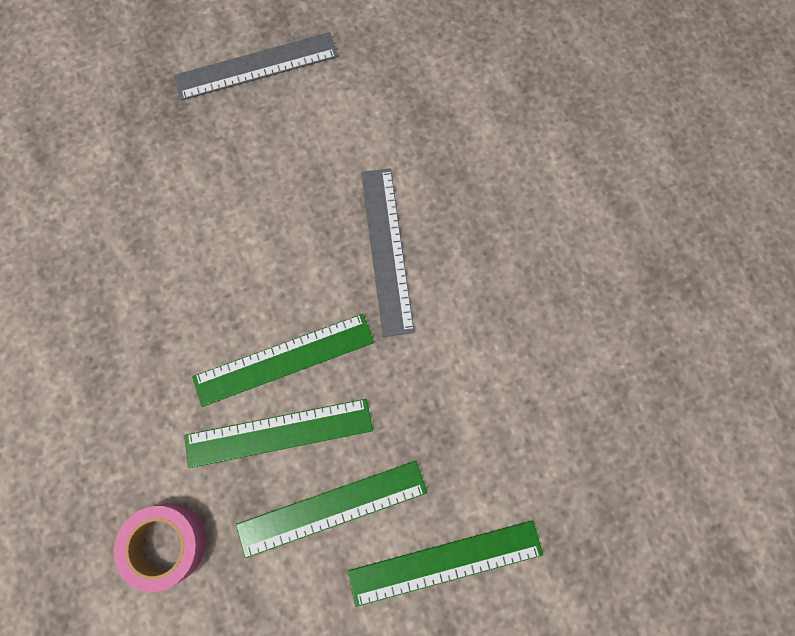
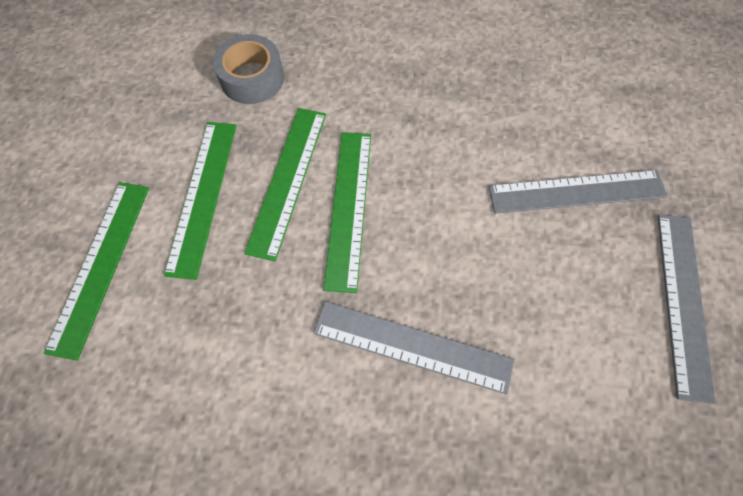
camera: 115 degrees right, 10 degrees down
pink tape [113,503,206,592] -> grey tape [213,34,284,104]
none -> grey ruler [488,170,668,214]

